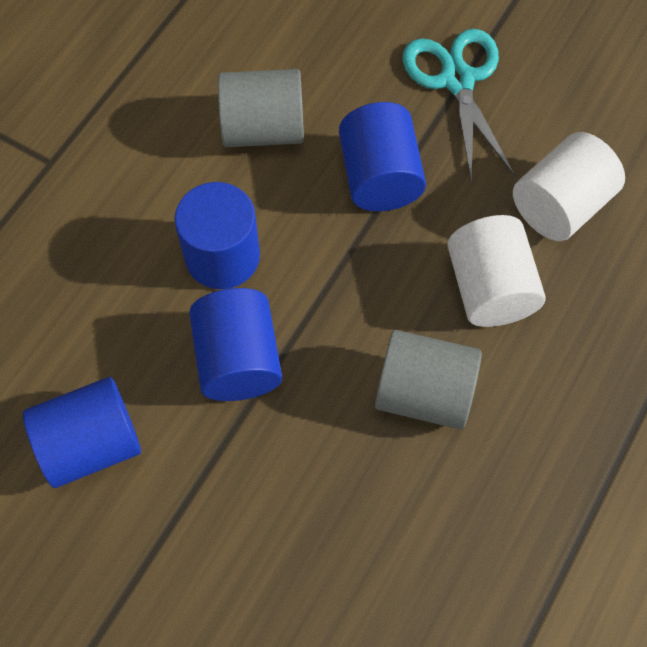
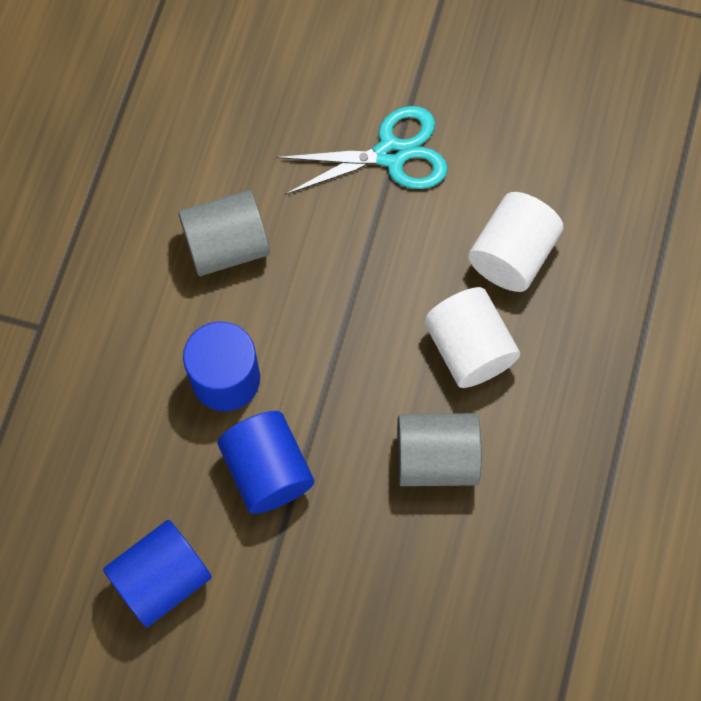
camera: 15 degrees left, 5 degrees up
blue cylinder [339,102,426,211] -> none
turquoise scissors [403,29,515,183] -> turquoise scissors turned 105 degrees clockwise [276,106,448,195]

